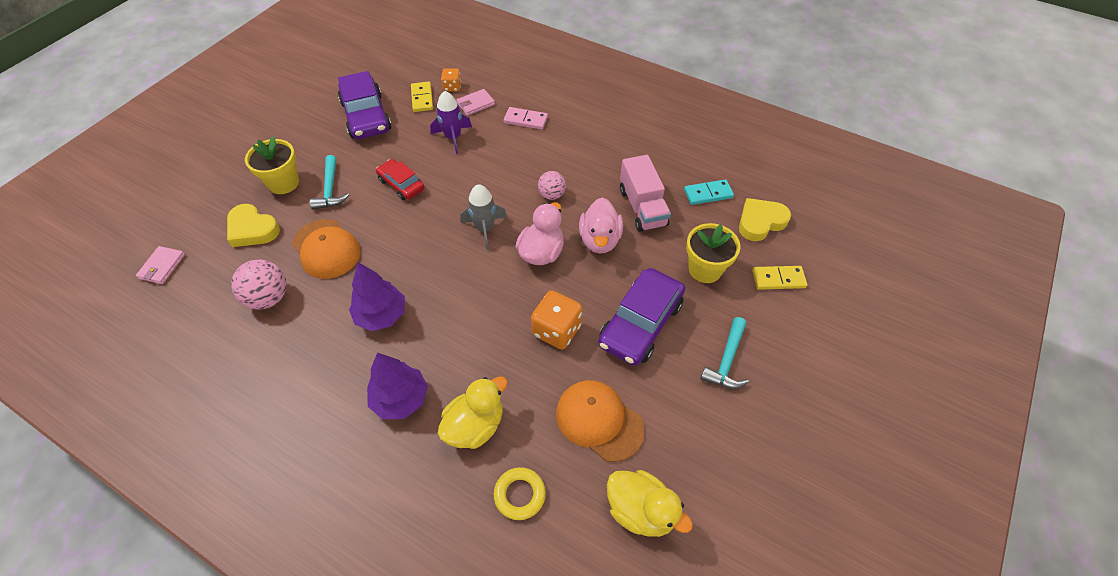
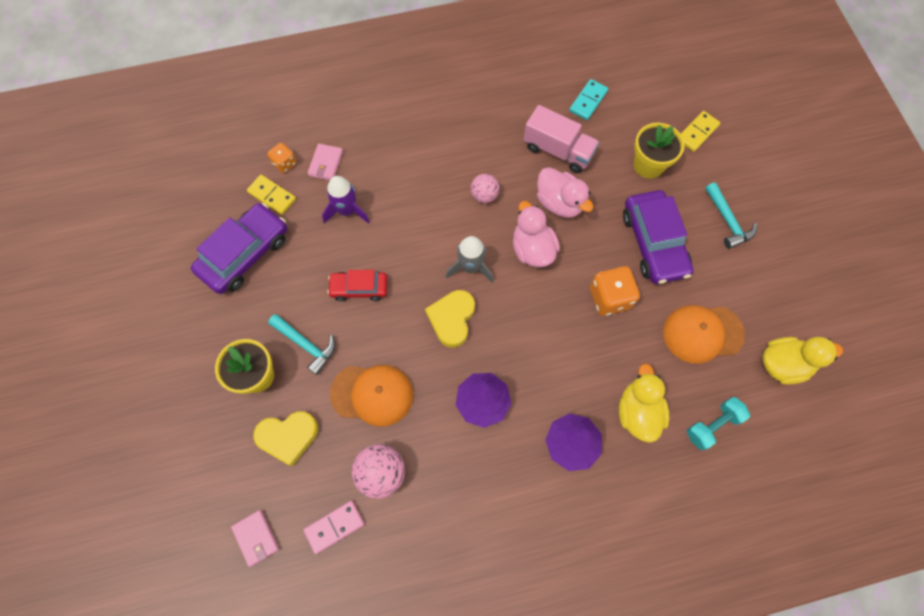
camera: 45 degrees left, 15 degrees up
purple car [338,71,391,139] -> purple car turned 75 degrees counterclockwise [191,203,287,294]
yellow ring [494,467,546,520] -> turquoise dumbbell [687,397,750,450]
pink domino [504,107,548,130] -> pink domino moved to [304,501,364,554]
yellow heart [739,198,791,241] -> yellow heart moved to [425,290,475,348]

